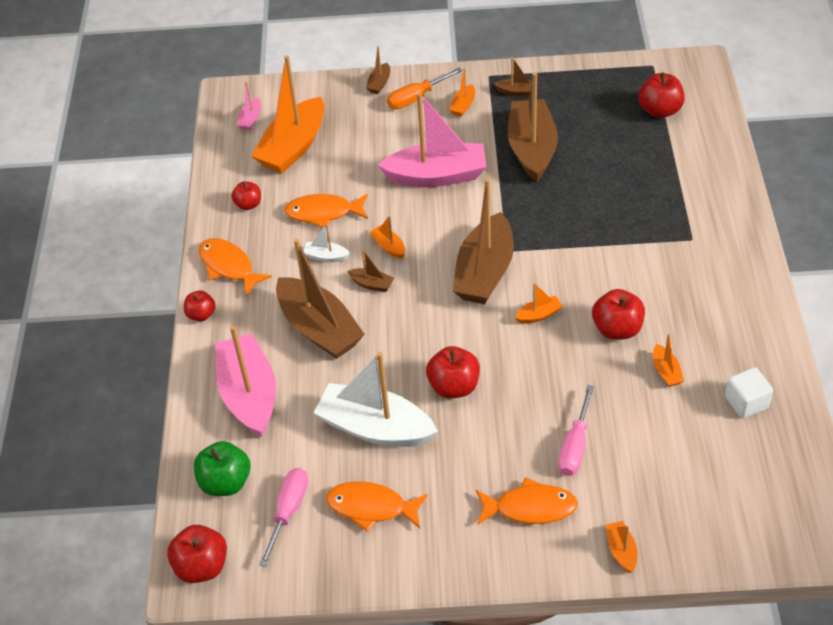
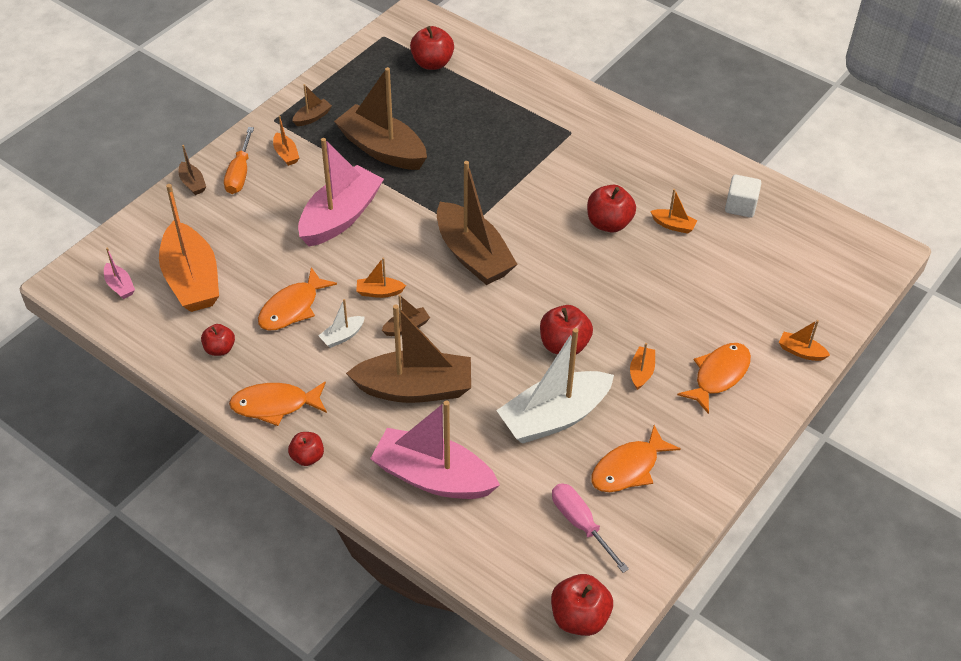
camera: 55 degrees left, 0 degrees up
green apple [194,441,251,496] -> none
orange boat [515,283,563,324] -> orange boat moved to [630,343,655,390]
pink screwdriver [558,385,594,476] -> none

